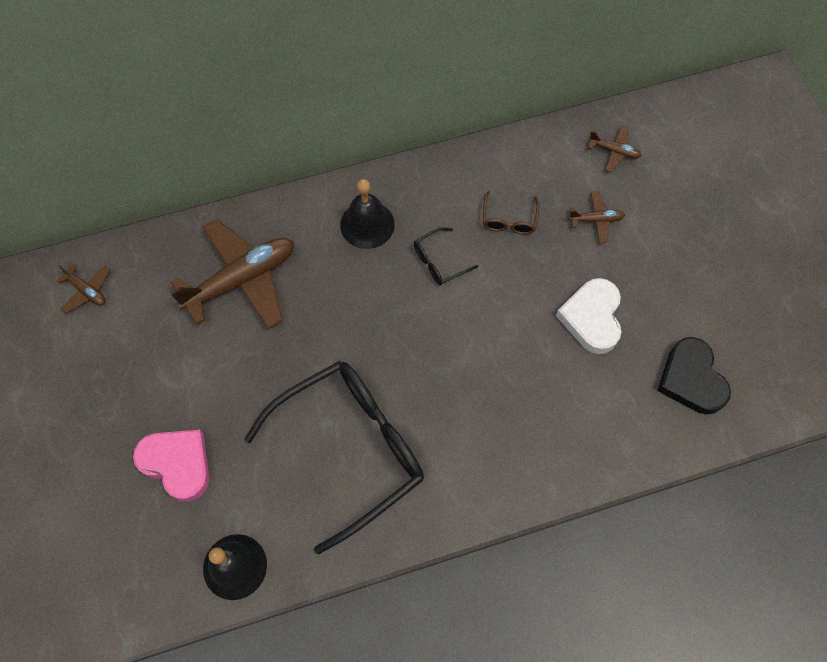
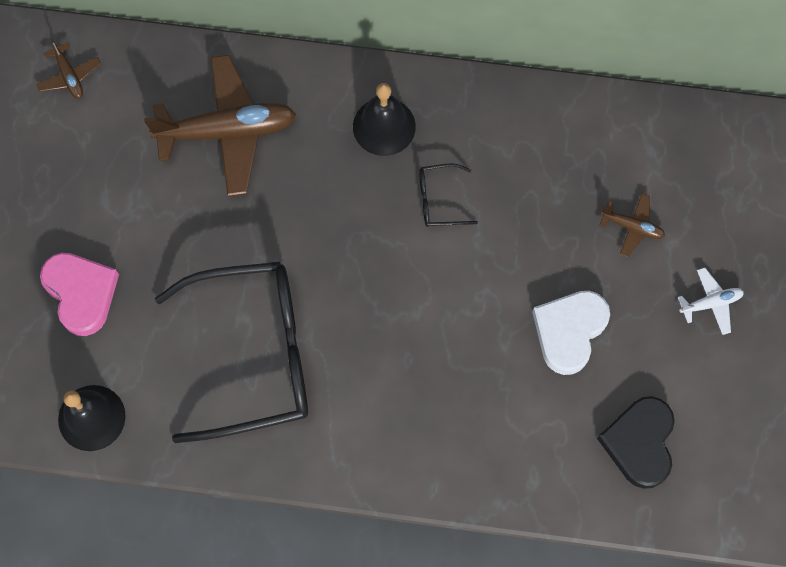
camera: 25 degrees right, 5 degrees up
brown glasses [483,191,540,234] -> none
brown plane [588,125,642,172] -> none
none -> white plane [678,268,744,335]

